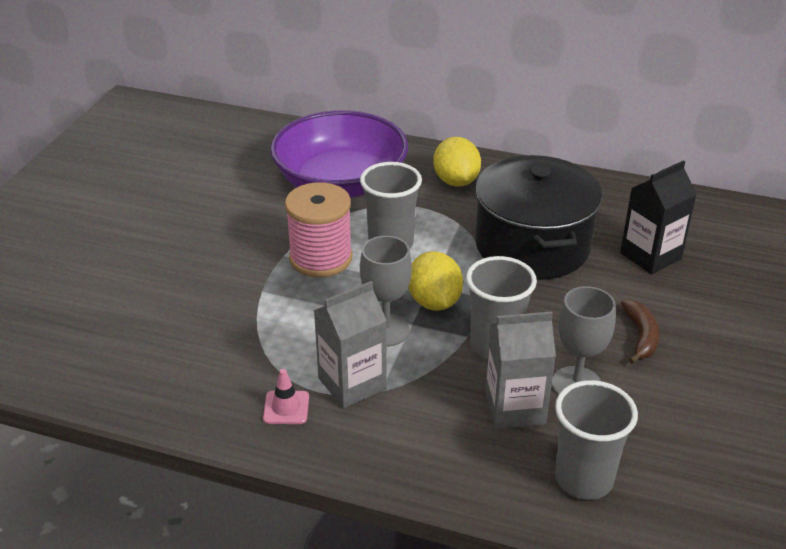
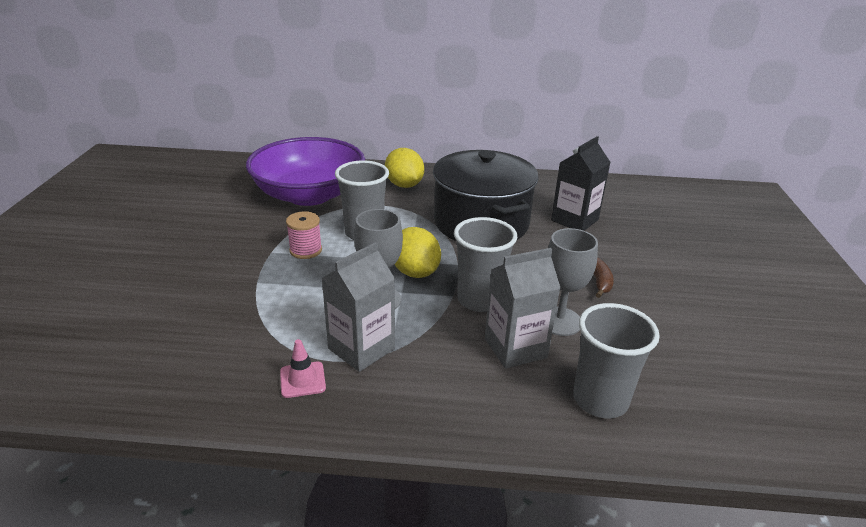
camera: 15 degrees left, 5 degrees down
pink spool [285,182,352,277] -> pink spool [286,211,322,259], size x0.57

